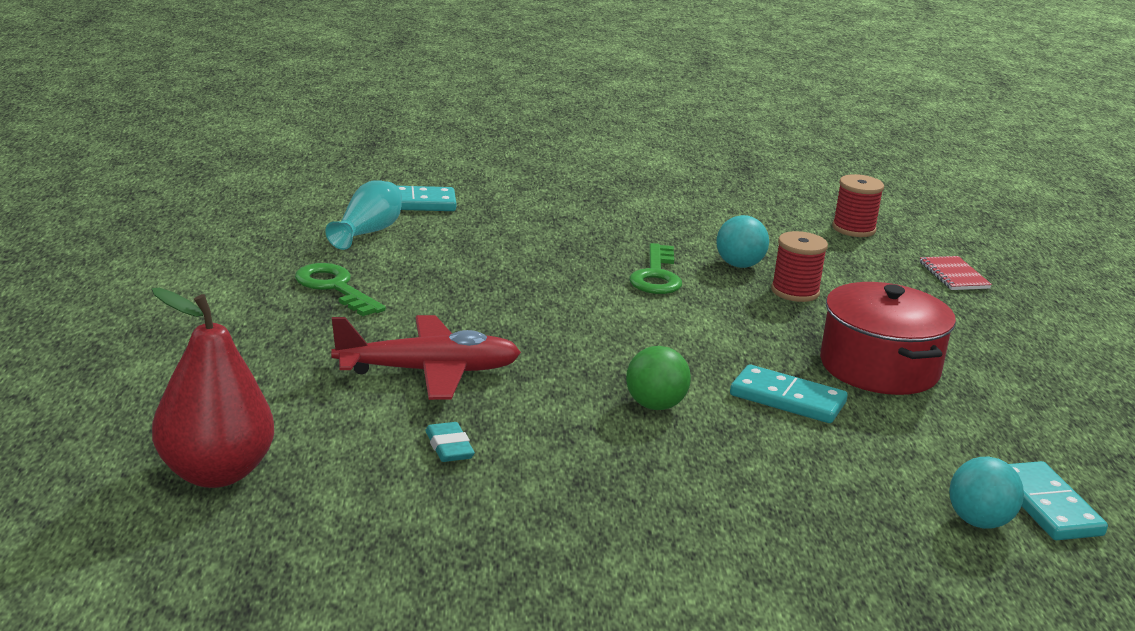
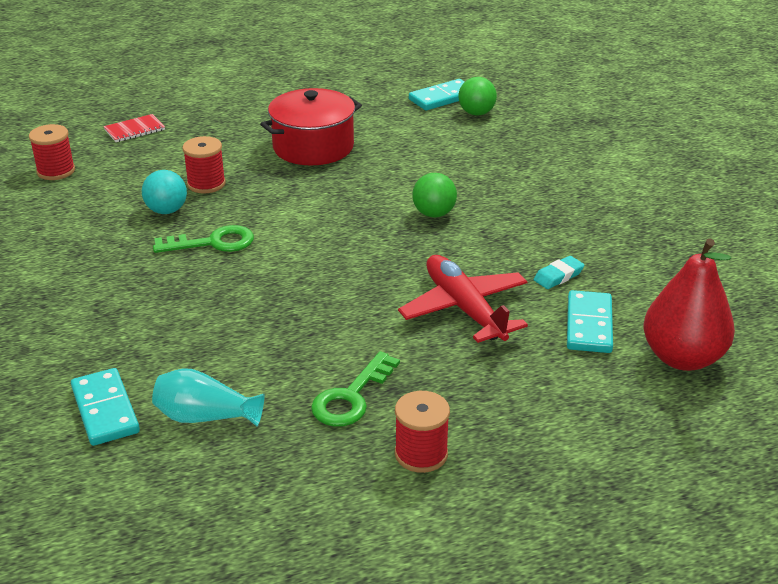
camera: 105 degrees left, 10 degrees up
turquoise domino [730,365,848,423] -> turquoise domino moved to [567,290,613,353]
turquoise ball [949,457,1024,529] -> green ball [458,77,497,116]
none -> red spool [395,391,450,473]

